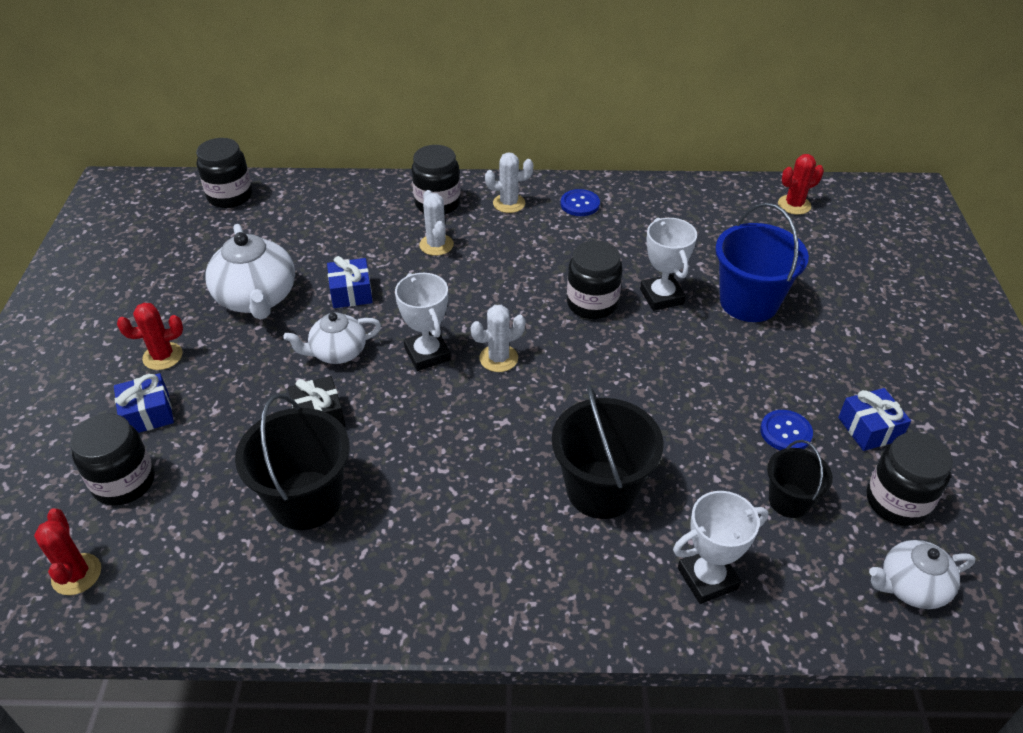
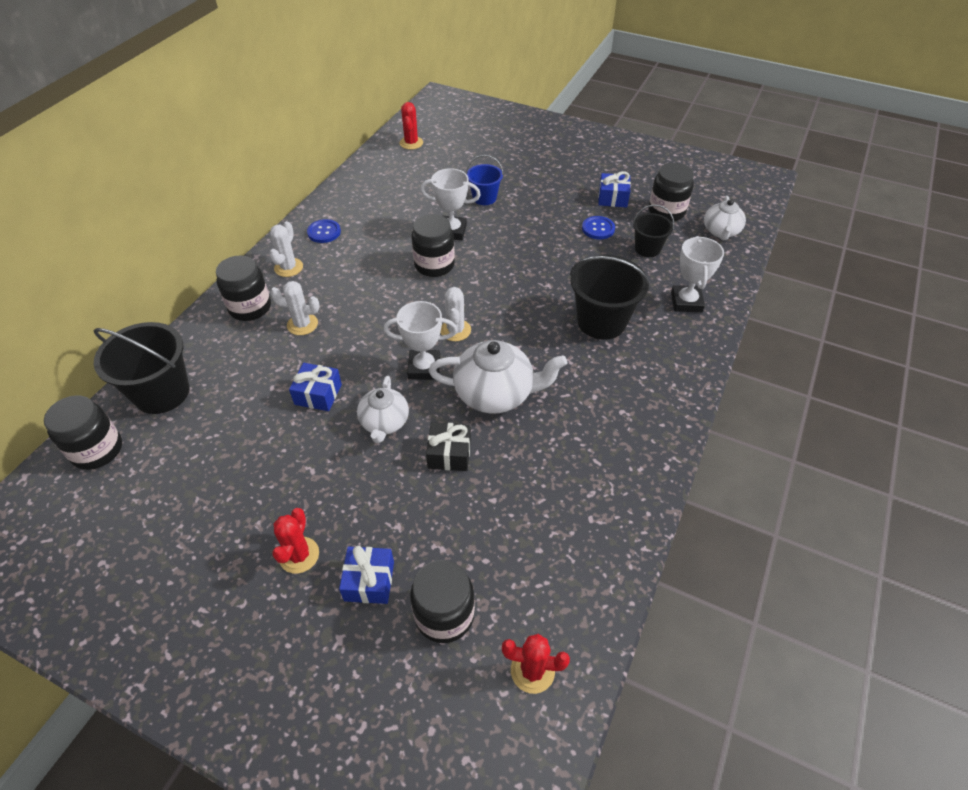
camera: 65 degrees left, 5 degrees up
white teapot [205,224,295,320] -> white teapot moved to [429,340,567,414]
black bucket [235,394,350,530] -> black bucket moved to [94,322,189,414]
blue bucket [715,203,809,322] -> blue bucket [466,155,504,205], size x0.58

